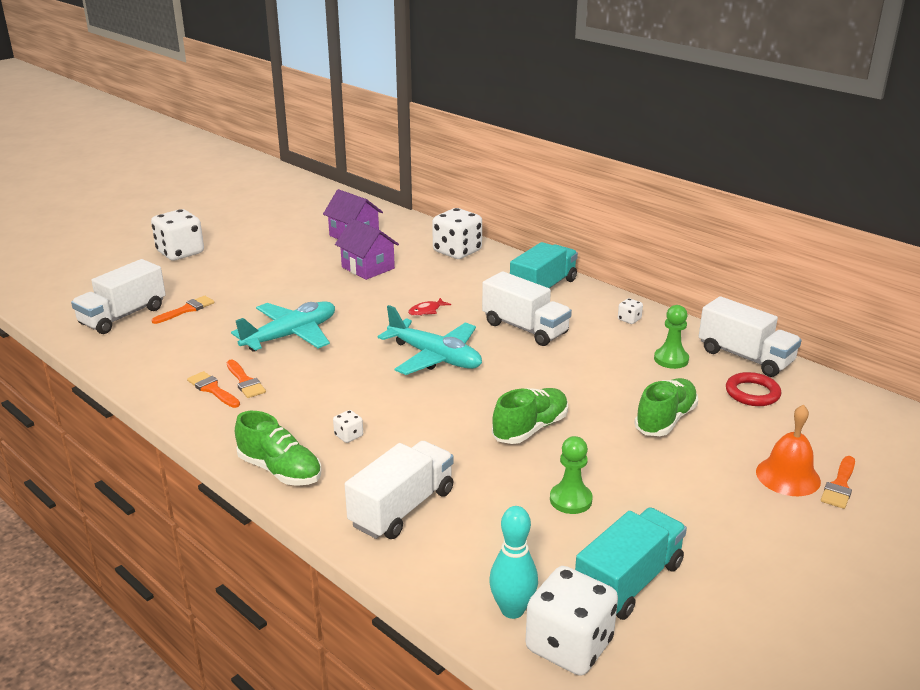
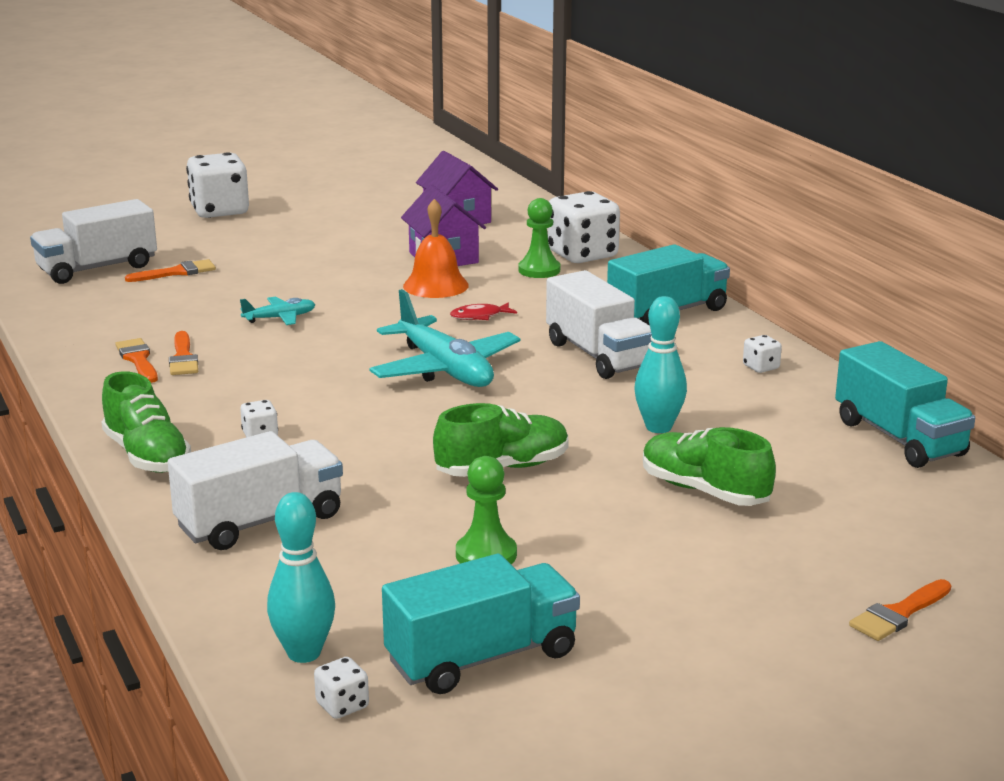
camera: 20 degrees right, 5 degrees down
turquoise plane [231,301,335,352] -> turquoise plane [240,296,316,325], size x0.49
white dice [526,566,618,676] -> white dice [314,657,369,719], size x0.43
green shoe [634,378,698,436] -> green shoe turned 105 degrees counterclockwise [643,427,776,506]
green pawn [654,305,689,369] -> green pawn moved to [519,198,560,278]
white truck [699,296,802,377] -> turquoise truck [835,341,975,468]
red ring [726,372,781,406] -> none
orange bell [756,404,821,496] -> orange bell moved to [403,199,469,298]
none -> turquoise bowling pin [634,296,687,433]

